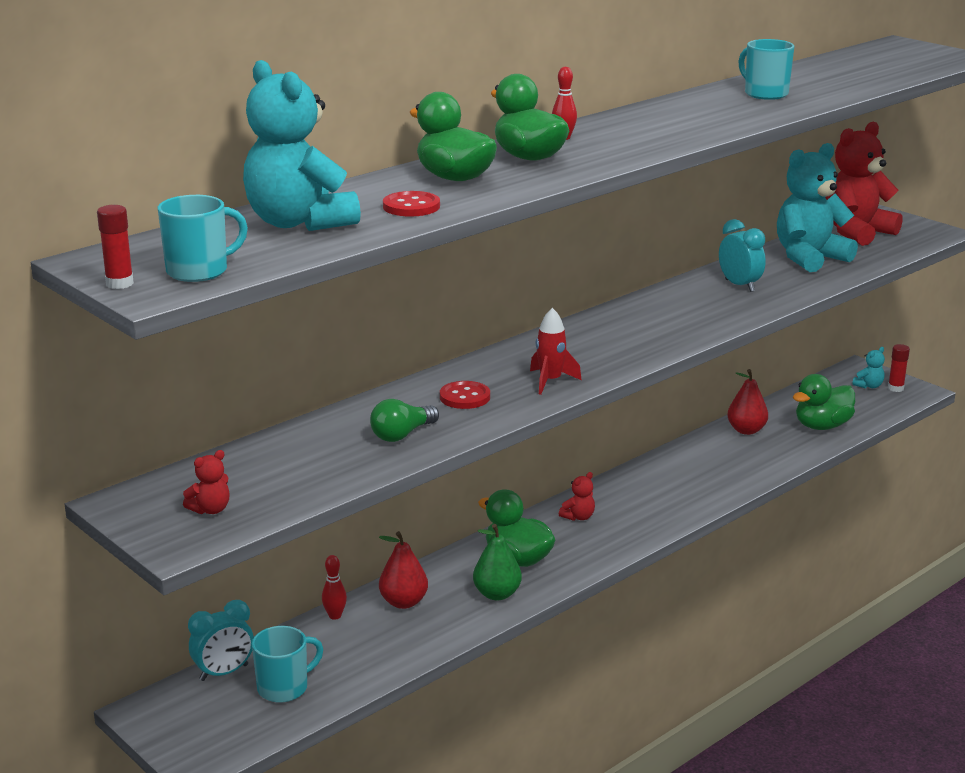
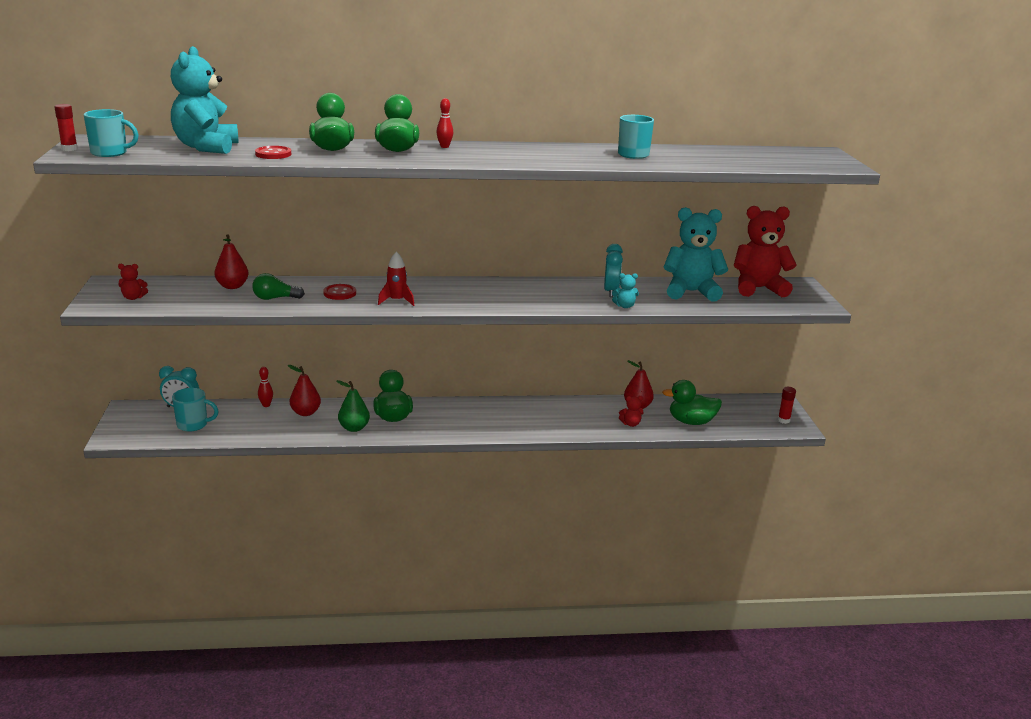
camera: 35 degrees right, 0 degrees up
red teddy bear [559,472,595,521] -> red teddy bear moved to [619,396,644,427]
turquoise teddy bear [852,347,885,389] -> turquoise teddy bear moved to [612,273,639,308]
none -> red pear [214,234,249,289]

